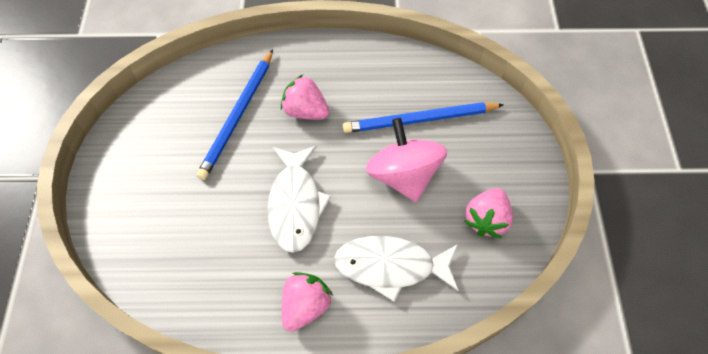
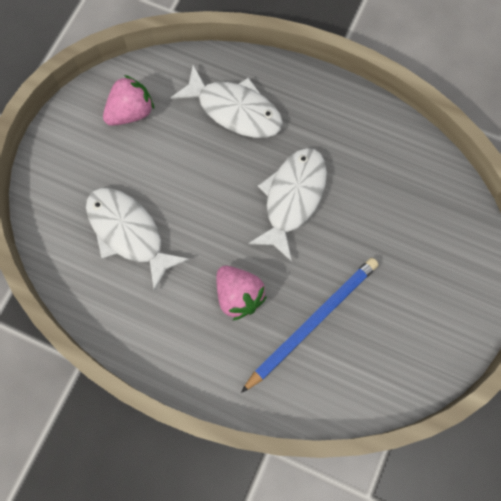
camera: 155 degrees left, 10 degrees up
pink strawberry [282,272,333,332] -> none
blue pencil [343,102,504,133] -> white fish [86,188,190,292]
pink spinning top [366,118,447,202] -> none

